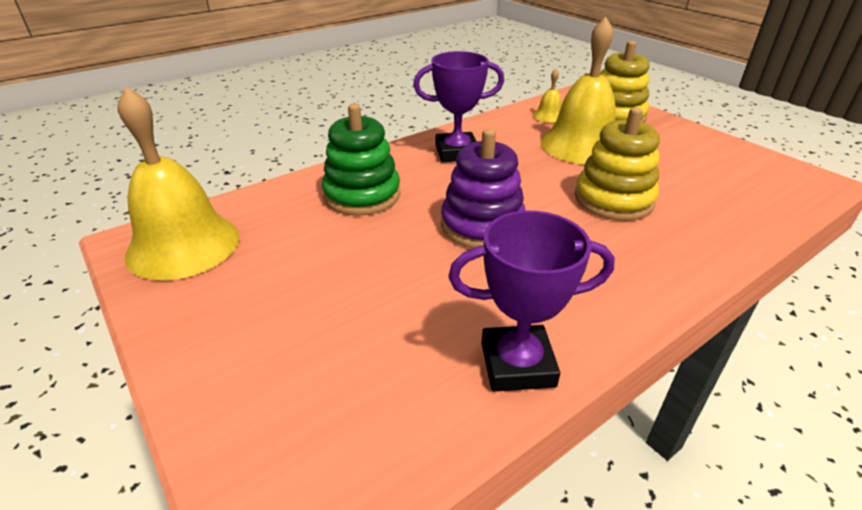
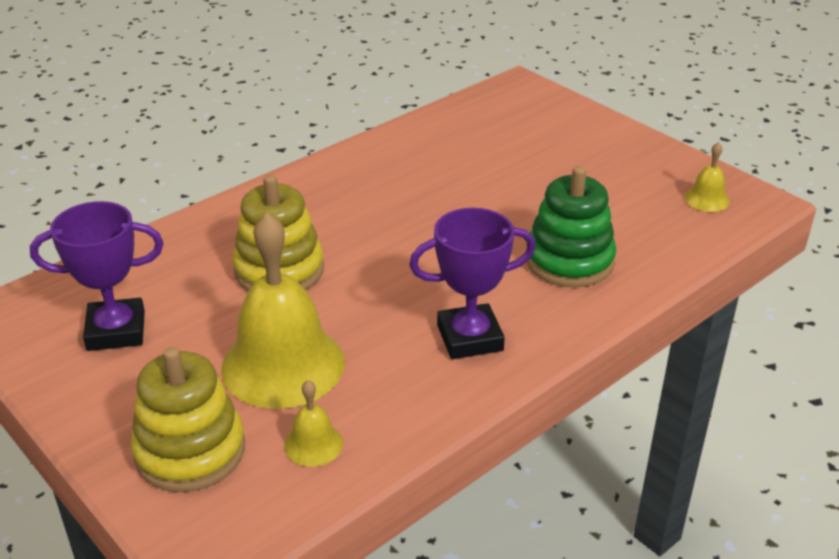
camera: 175 degrees right, 0 degrees up
yellow bell [118,86,240,280] -> yellow bell [685,142,730,212], size x0.44
purple stacking toy [441,129,525,248] -> none
purple trophy [448,211,615,392] -> purple trophy moved to [30,201,163,351]

